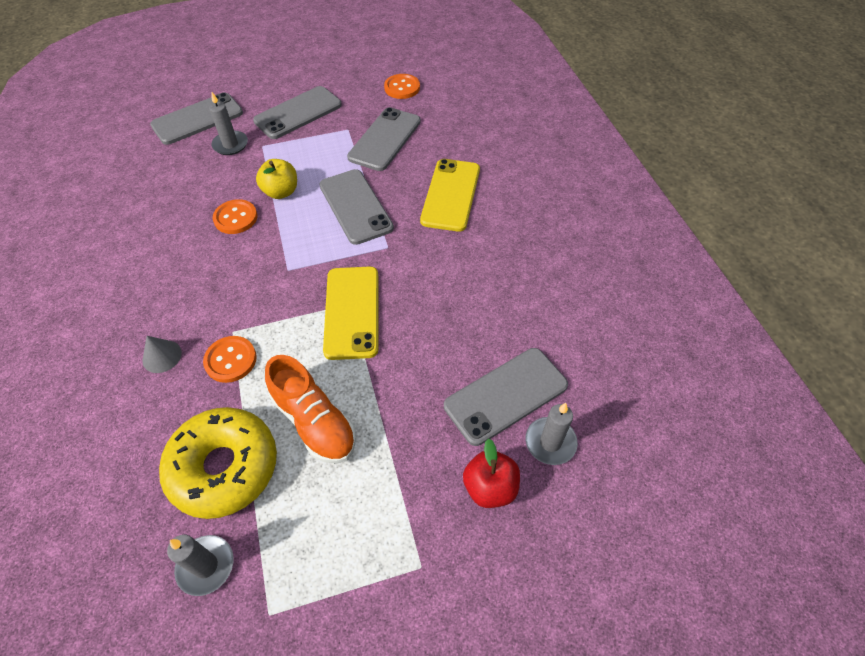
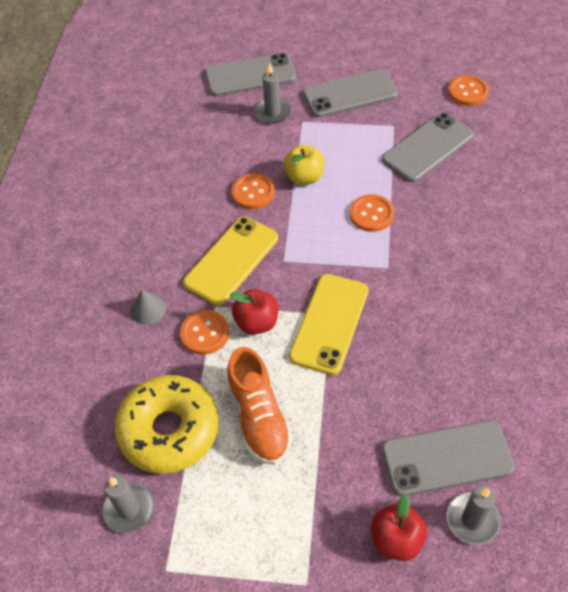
camera: 25 degrees right, 0 degrees up
grey phone [319,169,394,245] -> orange button [350,194,394,232]
yellow phone [420,159,480,232] -> yellow phone moved to [183,216,278,306]
none -> red apple [230,289,278,334]

